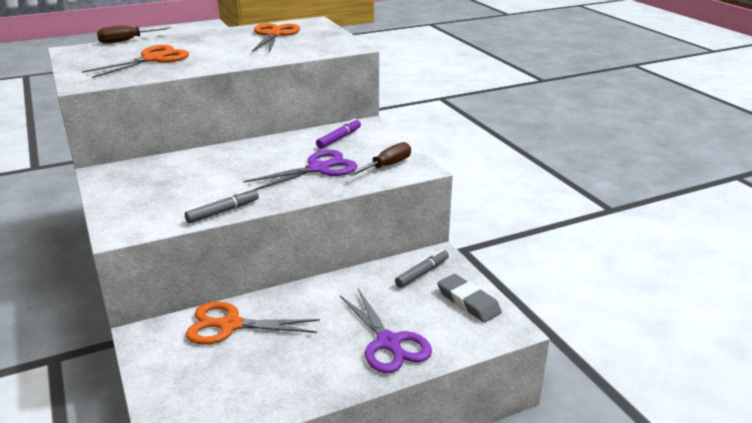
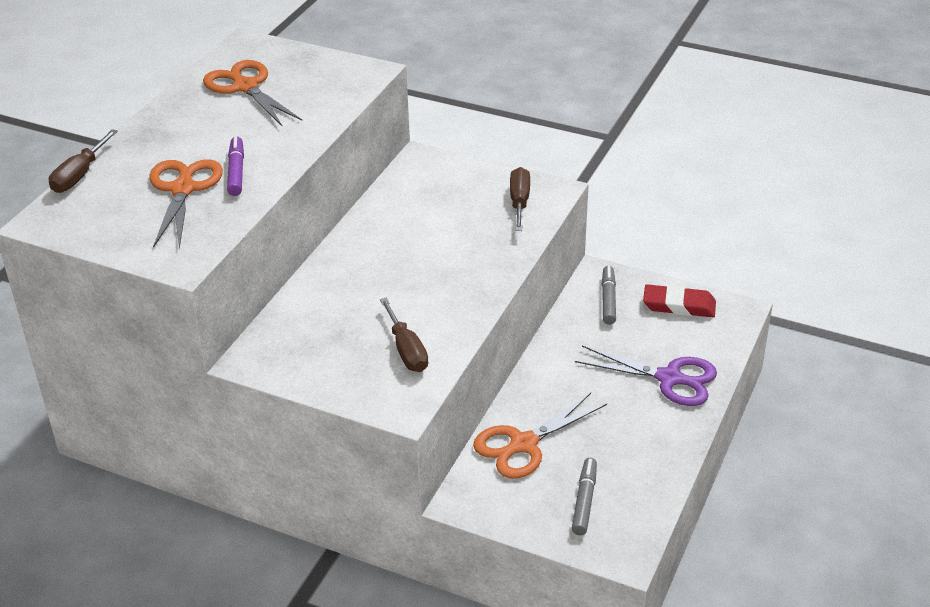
camera: 40 degrees left, 10 degrees up
grey marker [185,188,259,223] -> grey marker moved to [572,458,597,535]
purple scissors [243,150,357,190] -> none
purple marker [316,118,361,149] -> purple marker moved to [227,136,244,196]
grey eraser [437,274,502,323] -> red eraser [643,284,716,317]
none -> brown screwdriver [380,298,428,372]

